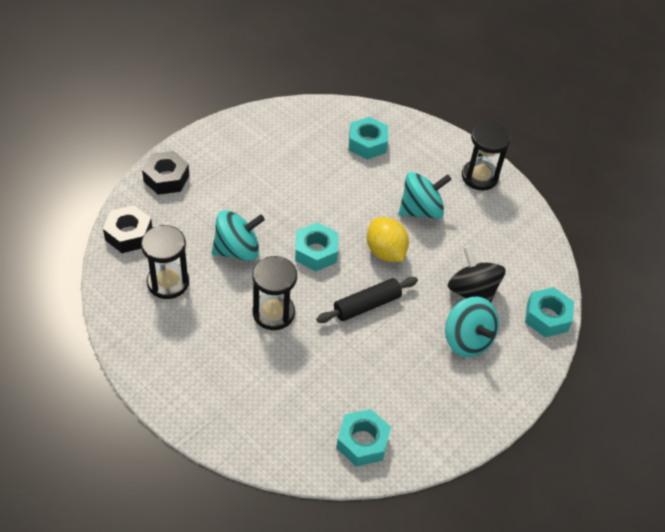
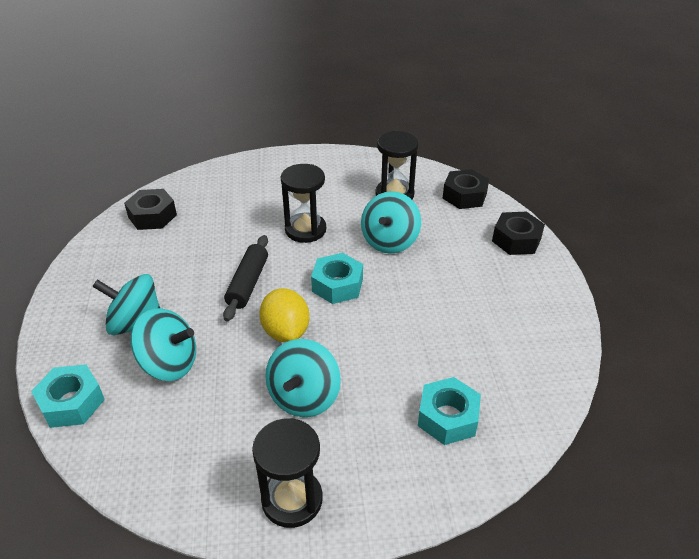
camera: 135 degrees right, 10 degrees down
turquoise nut [336,409,391,467] -> black nut [124,189,177,230]
yellow lemon [367,217,409,262] -> yellow lemon turned 60 degrees clockwise [259,288,309,342]
black spinning top [447,246,506,302] -> turquoise spinning top [131,308,196,381]

